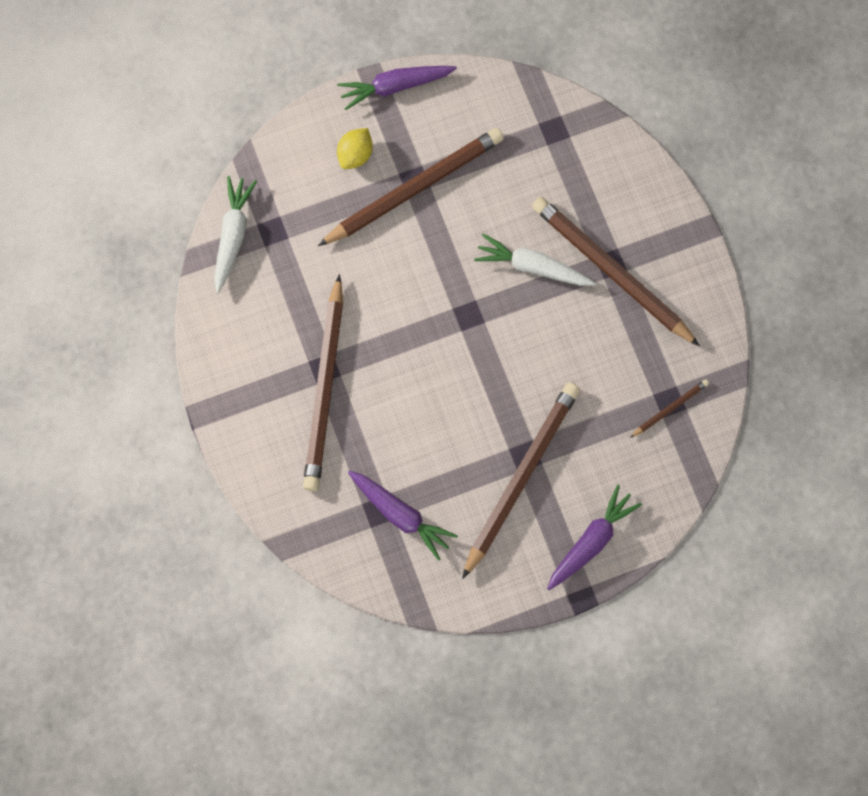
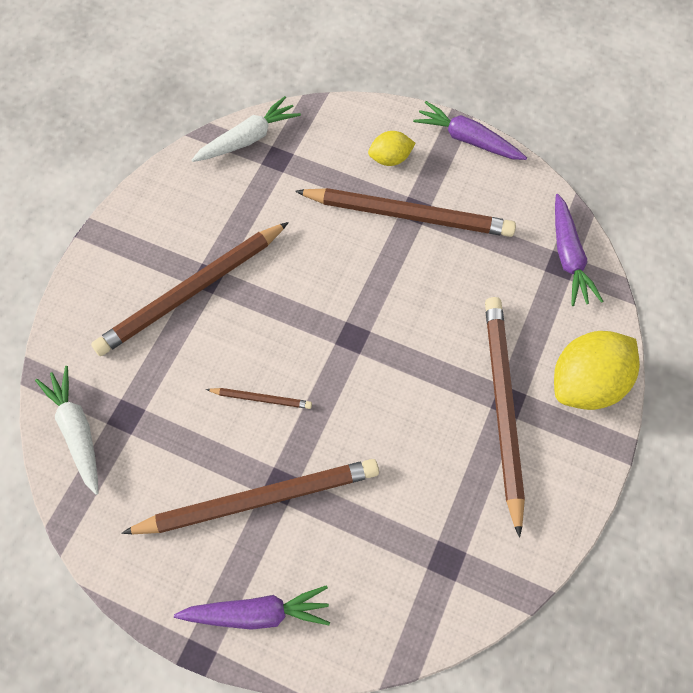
camera: 45 degrees right, 10 degrees down
purple carrot [348,471,458,561] -> purple carrot moved to [555,194,603,306]
white carrot [474,233,595,286] -> white carrot moved to [35,366,98,495]
brown pencil [630,379,709,438] -> brown pencil moved to [206,388,312,409]
none -> yellow lemon [554,331,640,410]

